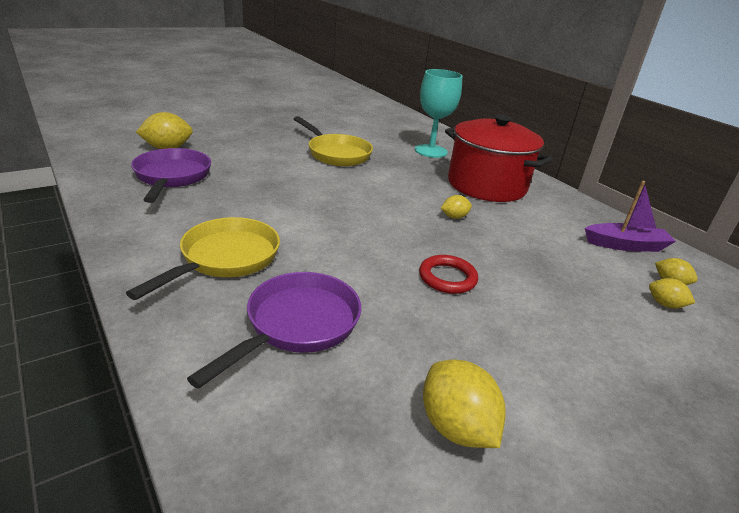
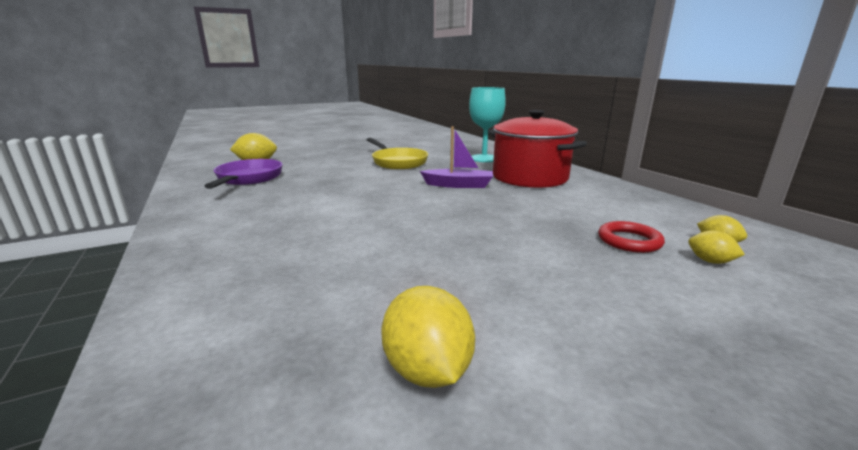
camera: 10 degrees right, 10 degrees down
yellow pan [126,217,280,300] -> none
purple pan [187,272,361,389] -> none
red ring [419,255,478,294] -> red ring moved to [598,221,665,253]
yellow lemon [441,195,472,219] -> none
purple boat [585,181,676,252] -> purple boat moved to [420,126,493,188]

